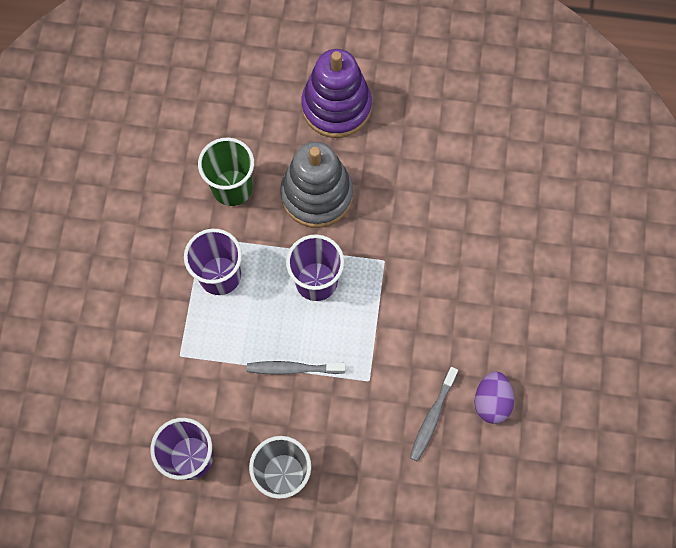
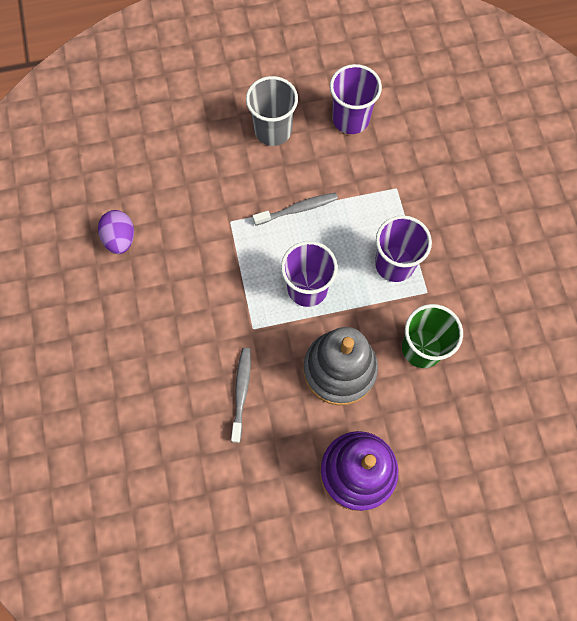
camera: 160 degrees right, 0 degrees up
grey toothbrush [410,367,458,462] -> grey toothbrush moved to [231,348,251,443]

